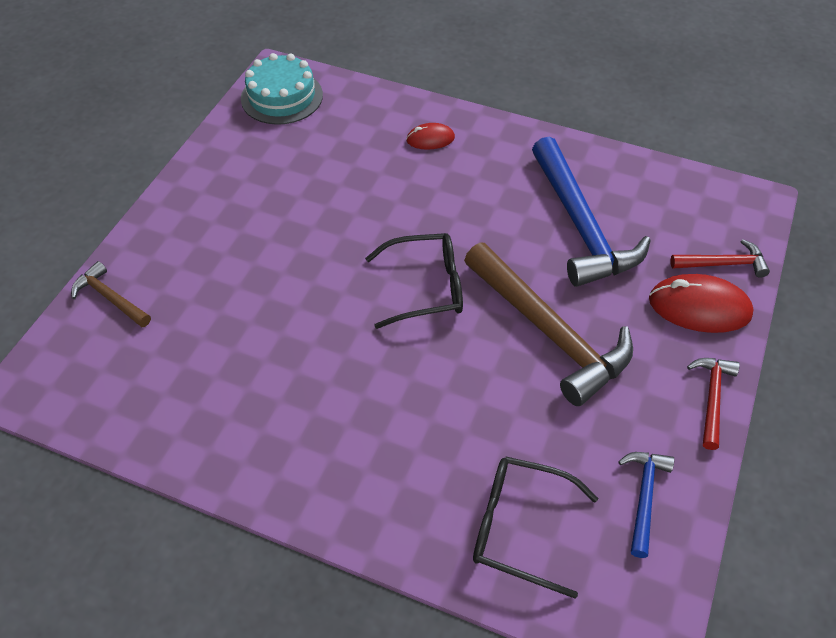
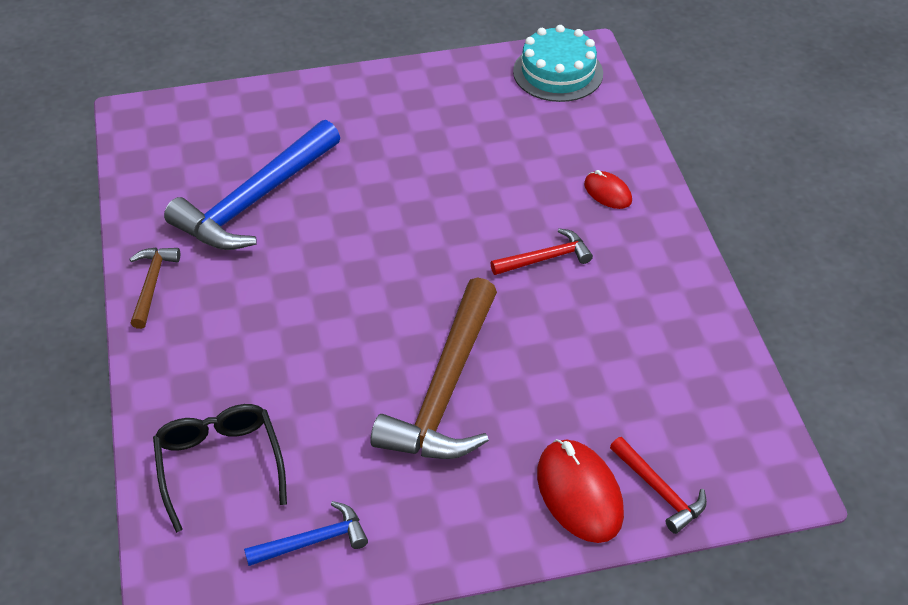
camera: 55 degrees right, 5 degrees down
brown hammer [71,261,151,327] -> brown hammer moved to [129,248,180,329]
black glasses [365,233,463,329] -> none
blue hammer [532,137,651,287] -> blue hammer moved to [164,120,340,250]
red hammer [687,358,740,450] -> red hammer moved to [491,228,593,275]

